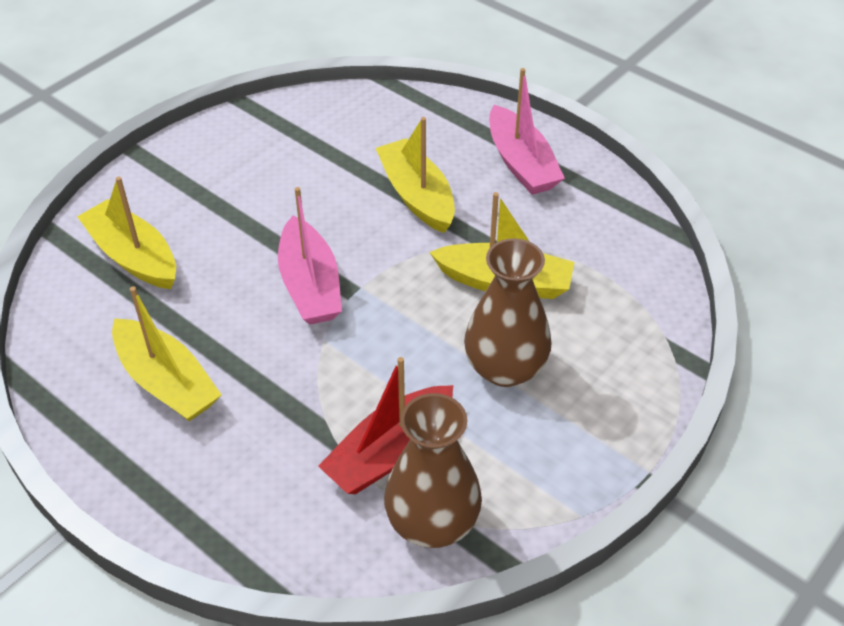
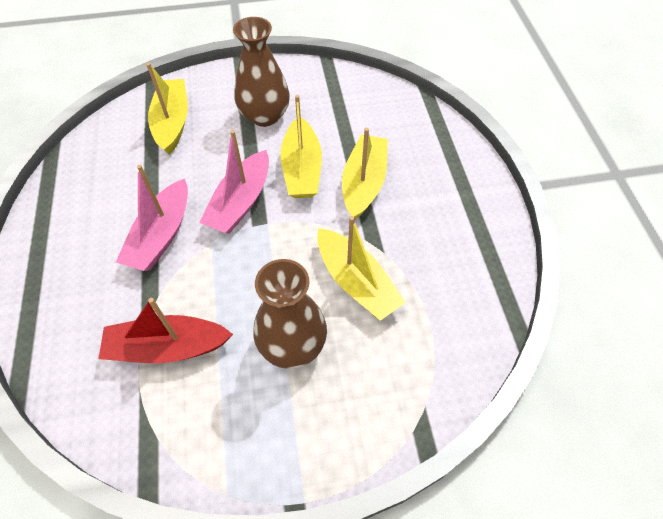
camera: 40 degrees right, 10 degrees up
yellow boat [112,286,222,421] -> yellow boat moved to [280,95,322,198]
brown vase [384,393,482,548] -> brown vase moved to [233,17,289,127]
pink boat [489,68,565,195] -> pink boat moved to [116,165,188,271]

